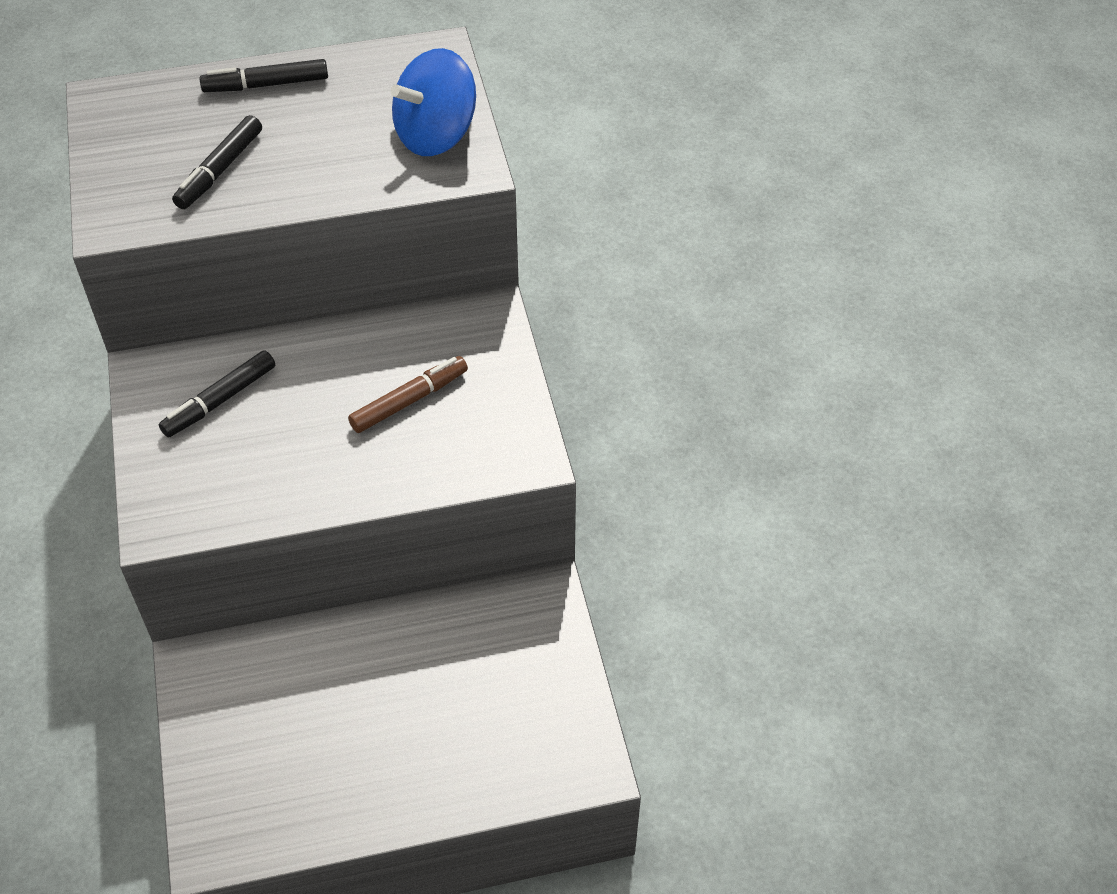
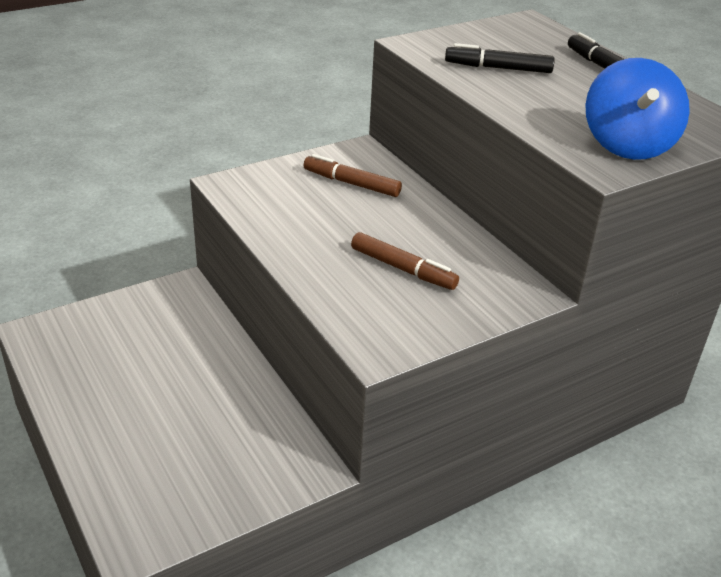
camera: 70 degrees right, 15 degrees down
black marker [159,350,275,437] -> brown marker [304,154,402,197]
blue spinning top [391,48,476,156] -> blue spinning top turned 120 degrees counterclockwise [585,58,690,160]

